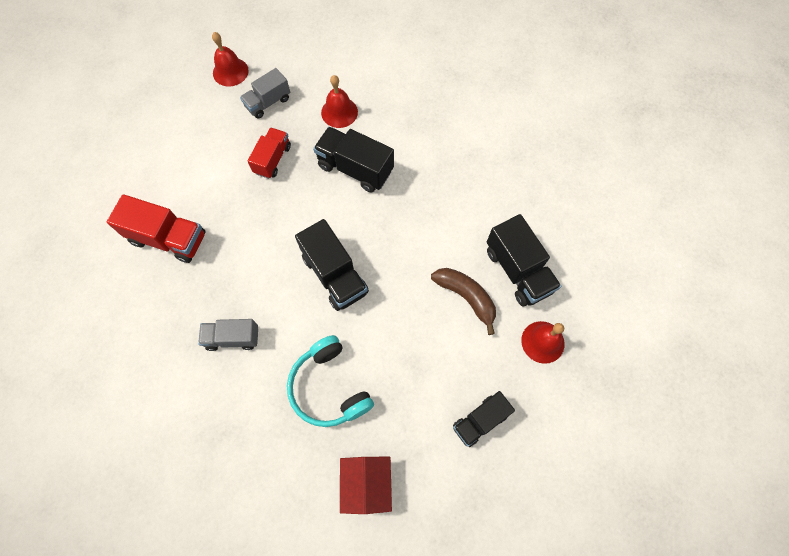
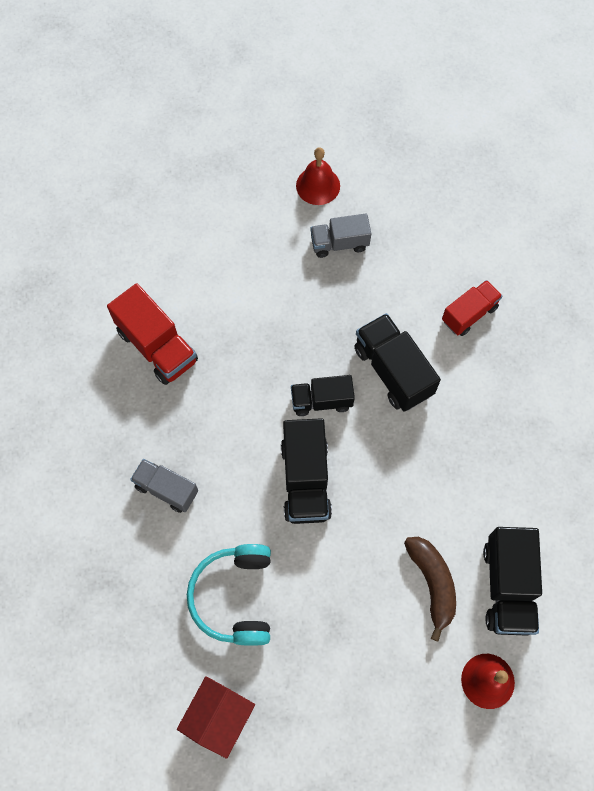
camera: 30 degrees right, 0 degrees up
red truck [248,128,291,179] -> red truck moved to [442,280,502,336]
red bell [321,75,358,128] -> none
black truck [453,391,515,447] -> black truck moved to [291,375,355,416]

